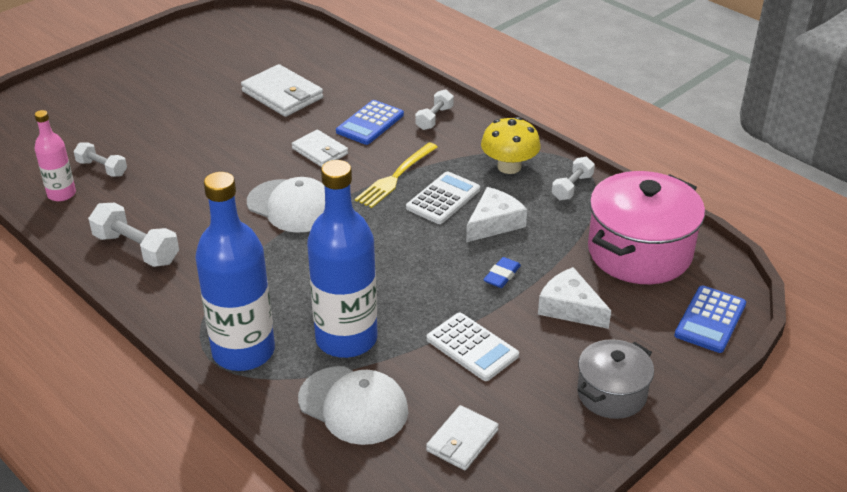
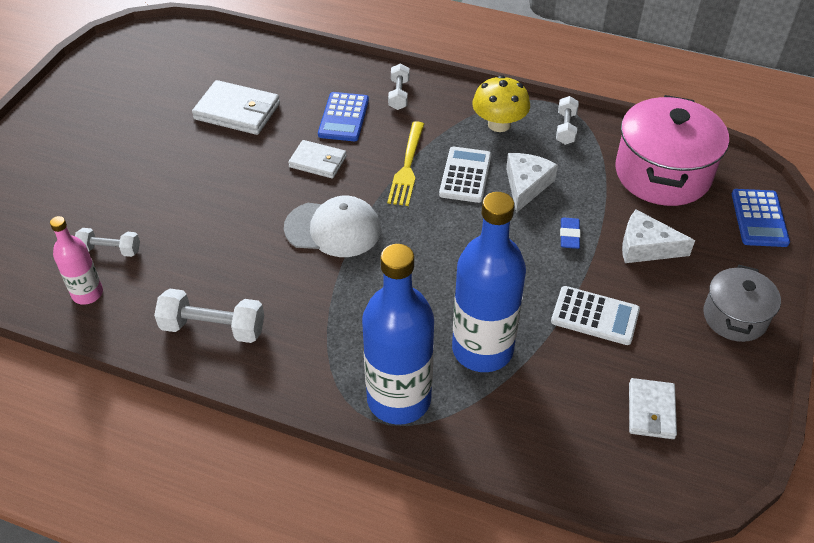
camera: 25 degrees left, 10 degrees up
white cap [298,366,408,445] -> none

